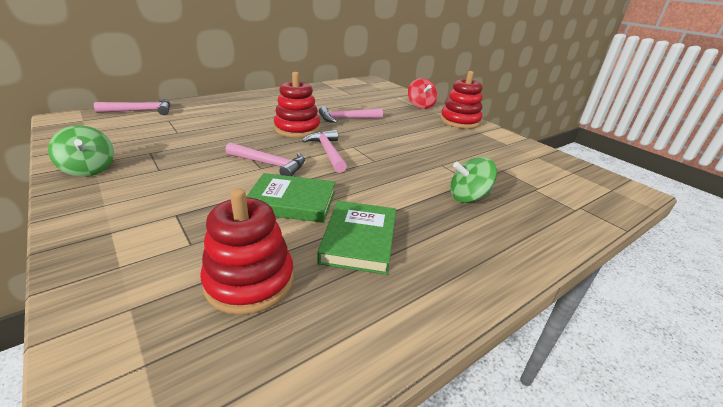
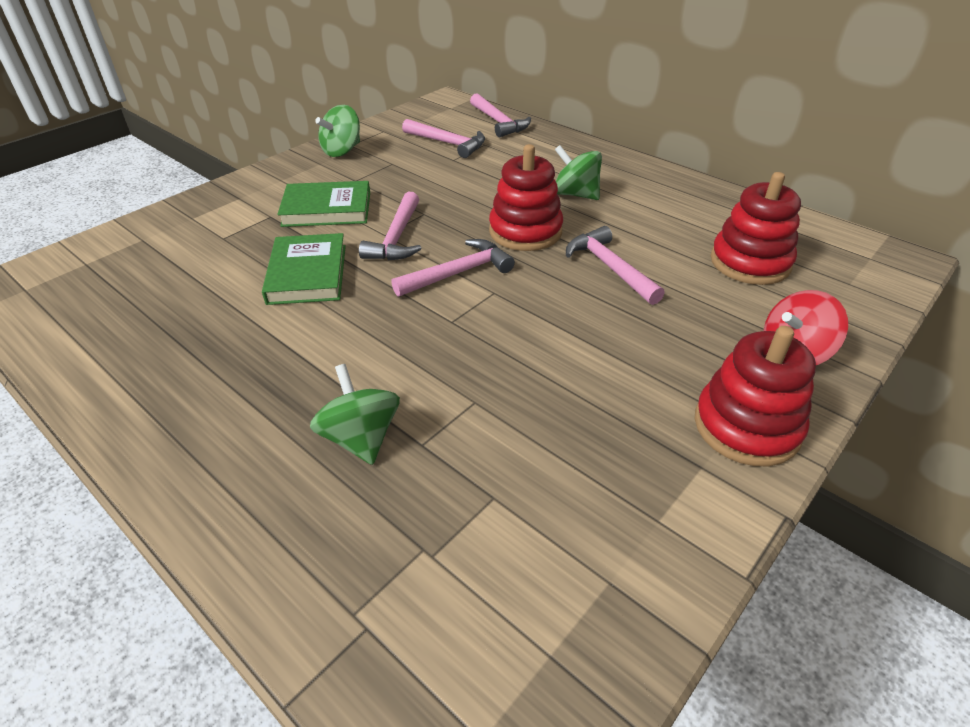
camera: 80 degrees right, 10 degrees up
red stacking toy [200,188,294,315] -> red stacking toy moved to [710,172,801,285]
green book [317,201,396,275] -> green book moved to [277,181,370,227]
none -> pink hammer [402,119,485,158]
none -> green spinning top [555,145,602,200]

